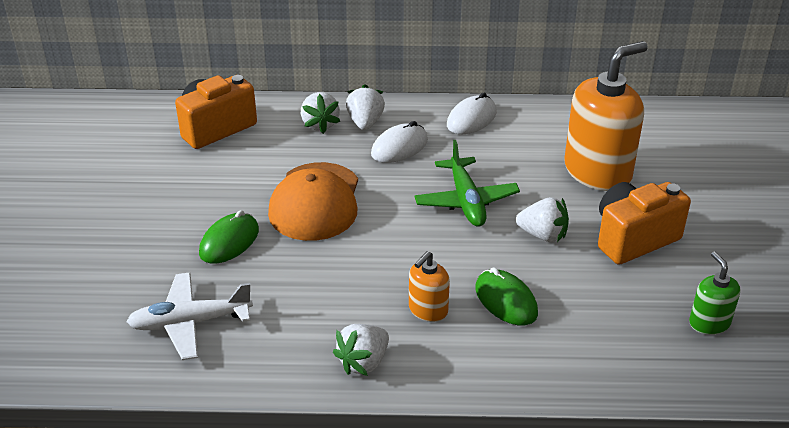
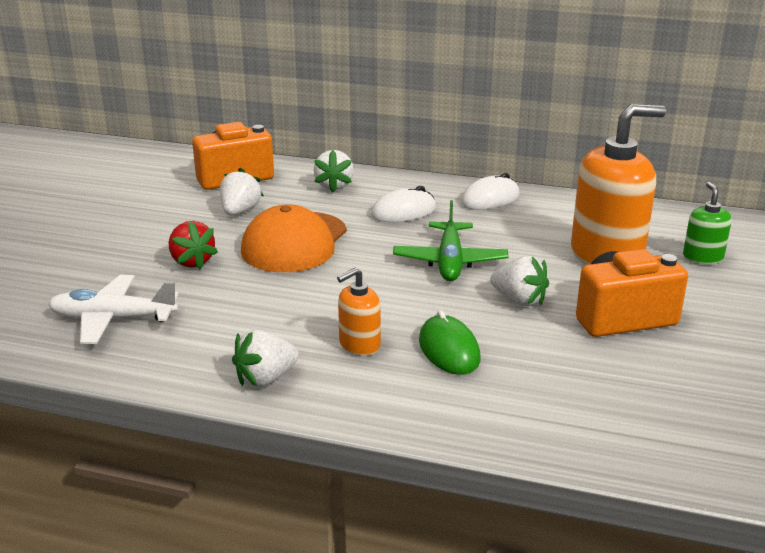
camera: 15 degrees right, 10 degrees down
green mouse [199,210,259,264] -> red strawberry [169,221,218,269]
white strawberry [346,85,385,130] -> white strawberry moved to [220,168,264,215]
green soap dispenser [689,251,740,335] -> green soap dispenser moved to [683,182,732,264]

